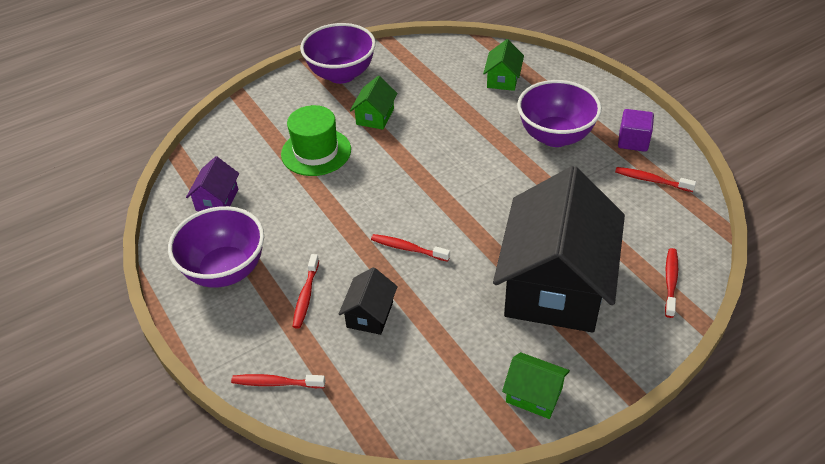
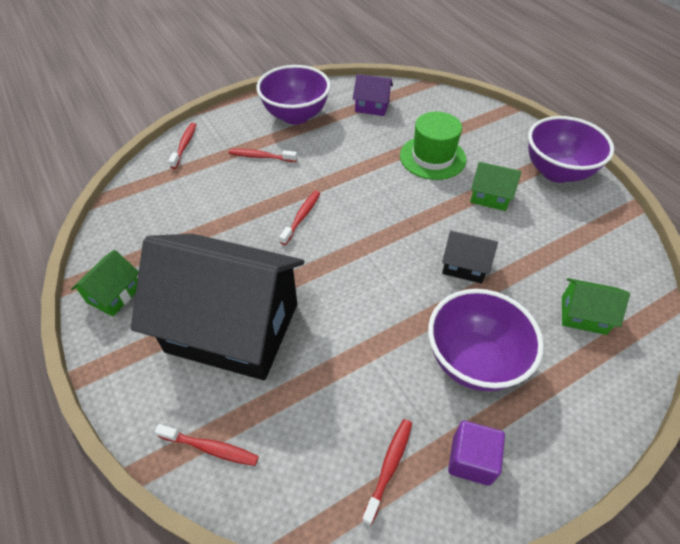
camera: 90 degrees right, 5 degrees up
black house [339,267,398,335] -> black house moved to [442,231,498,283]

